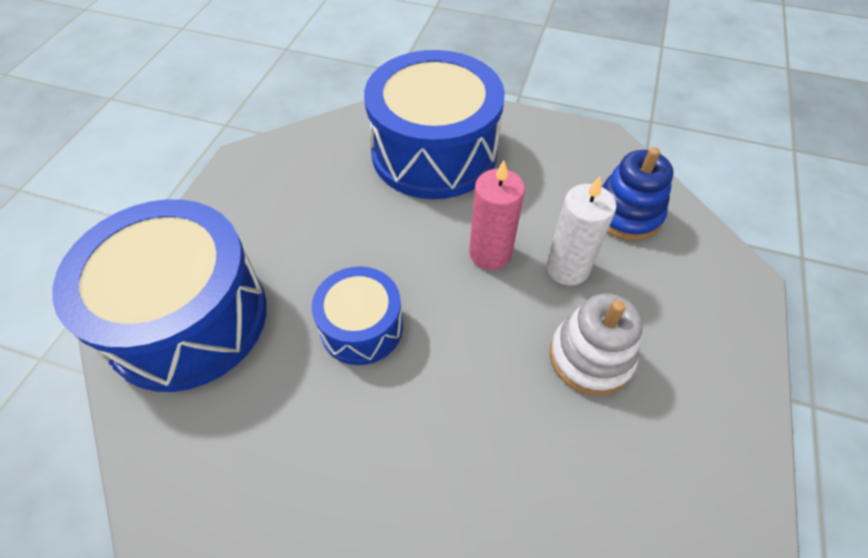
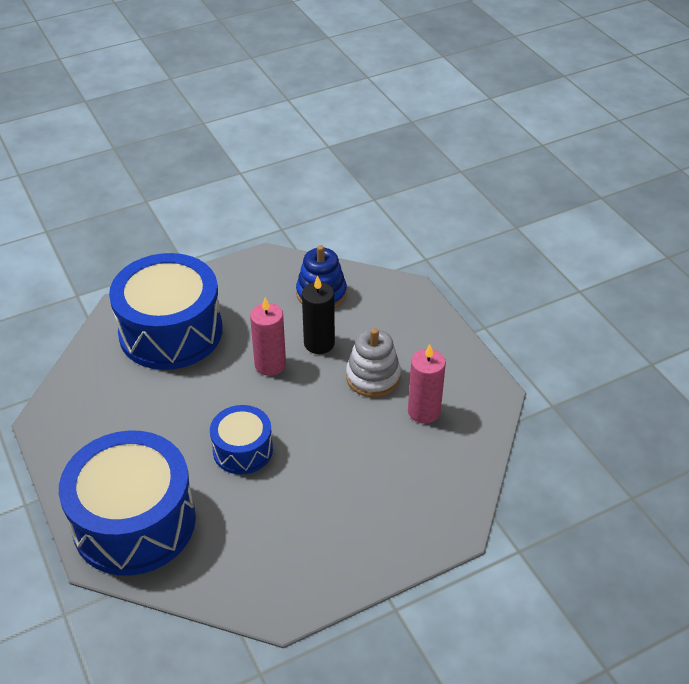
camera: 45 degrees left, 10 degrees down
white candle [546,176,616,286] -> black candle [302,276,335,354]
none -> pink candle [408,344,446,424]

